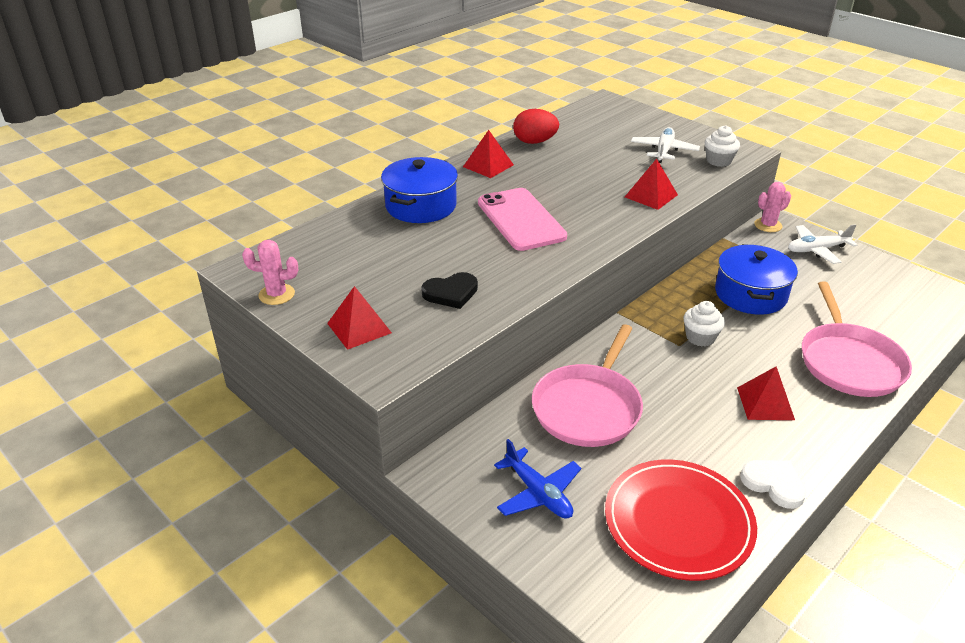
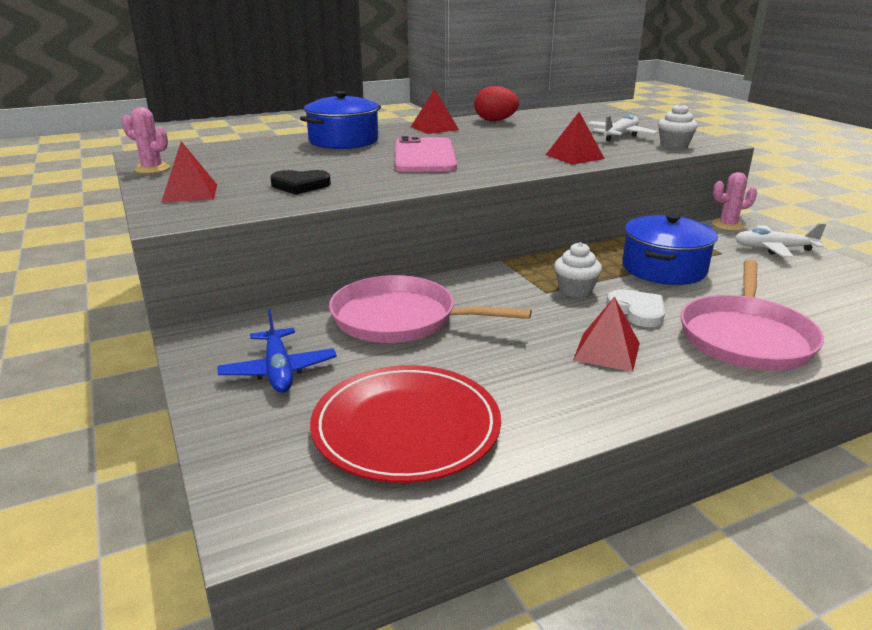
camera: 20 degrees right, 10 degrees down
pink pan [532,324,643,447] -> pink pan turned 60 degrees clockwise [329,275,532,343]
white heart [740,460,807,509] -> white heart moved to [606,289,665,327]

